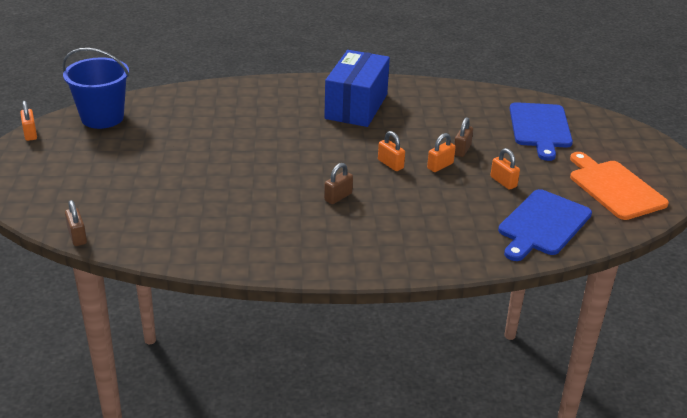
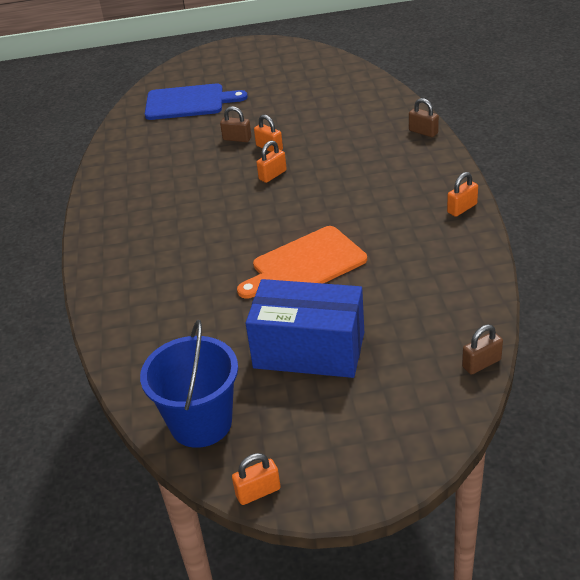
camera: 90 degrees left, 5 degrees up
blue box [324,50,390,127] -> blue box moved to [246,279,364,378]
brown padlock [324,163,353,204] -> brown padlock moved to [409,98,439,137]
orange padlock [491,148,520,190] -> orange padlock moved to [447,172,478,217]
blue cutting board [498,189,592,261] -> none
orange cutting board [570,152,669,220] -> orange cutting board moved to [237,226,367,299]

